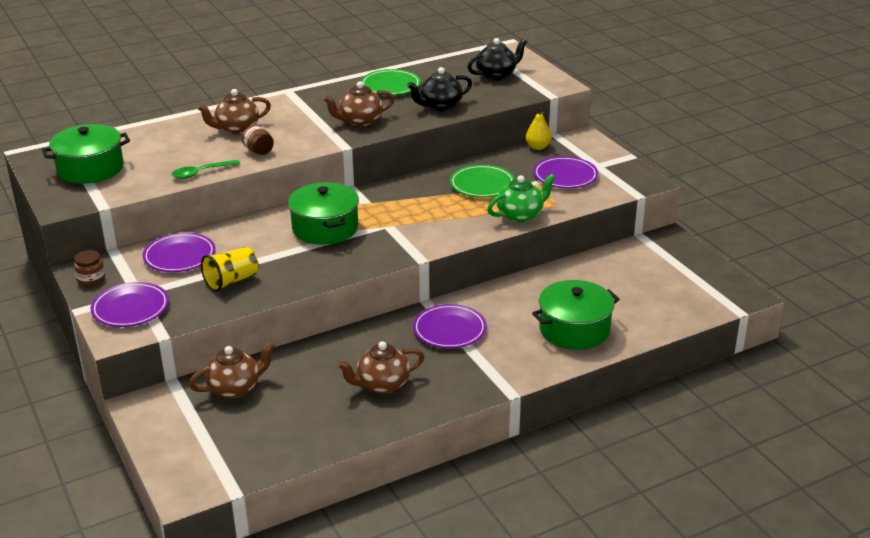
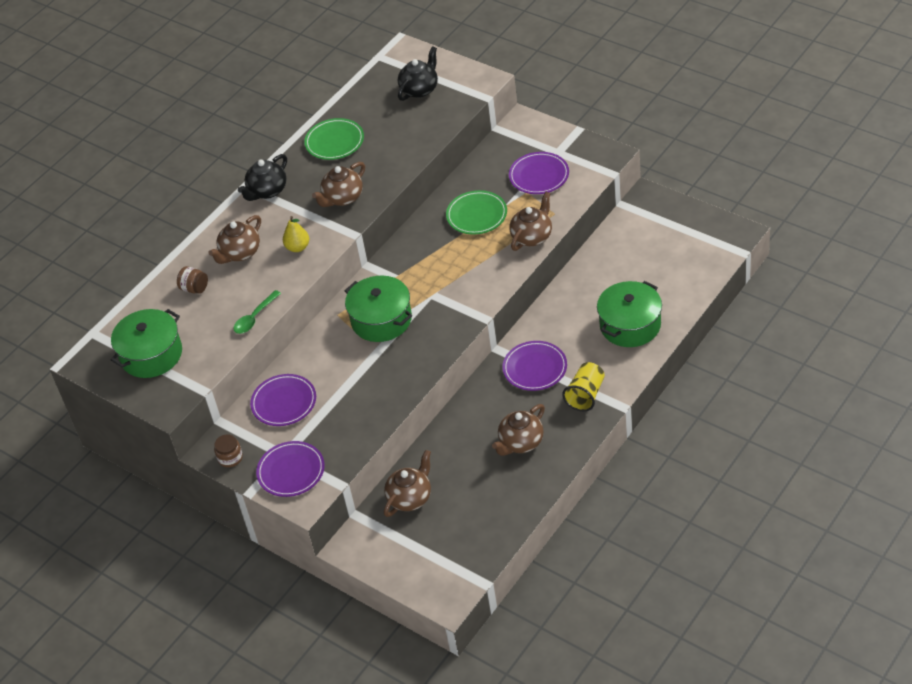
camera: 20 degrees left, 15 degrees up
yellow cup [201,247,259,292] -> yellow cup moved to [562,362,605,411]
brown jar [242,125,274,155] -> brown jar moved to [177,266,208,294]
black teapot [407,67,472,111] -> black teapot moved to [238,154,287,201]
green teapot [487,174,556,223] -> brown teapot [509,192,552,251]
yellow pear [526,108,552,150] -> yellow pear moved to [283,216,309,252]

